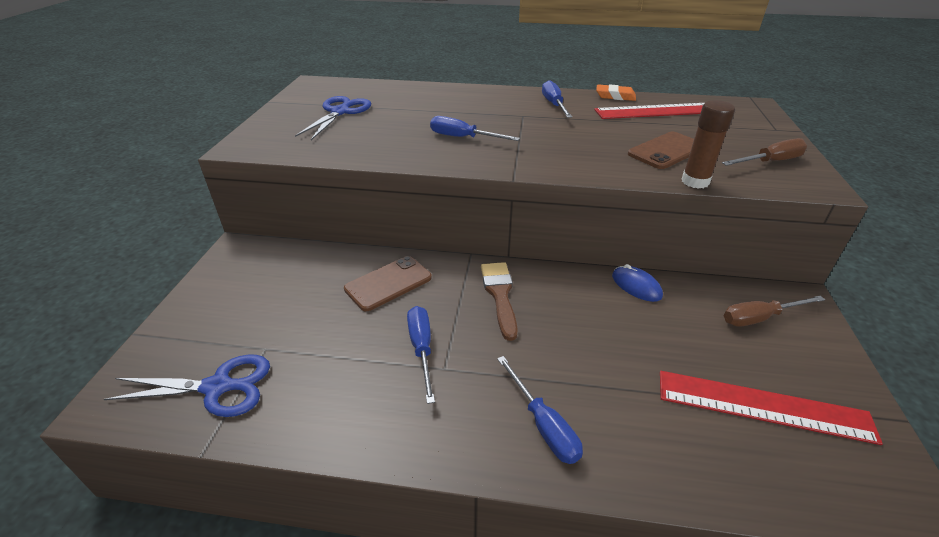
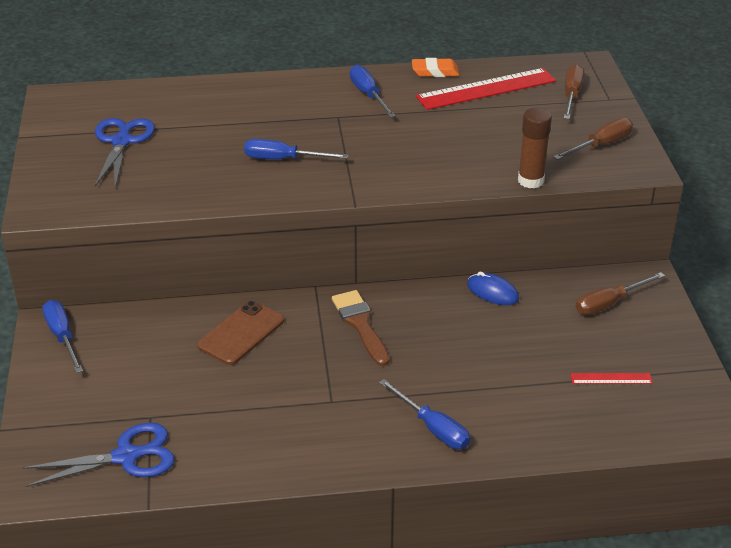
camera: 15 degrees left, 0 degrees up
blue screwdriver [407,306,435,404] -> blue screwdriver moved to [42,300,83,373]
brown phone [628,132,694,169] -> none
red ruler [660,371,883,445] -> red ruler [570,373,653,384], size x0.47
none -> brown screwdriver [564,64,584,119]

